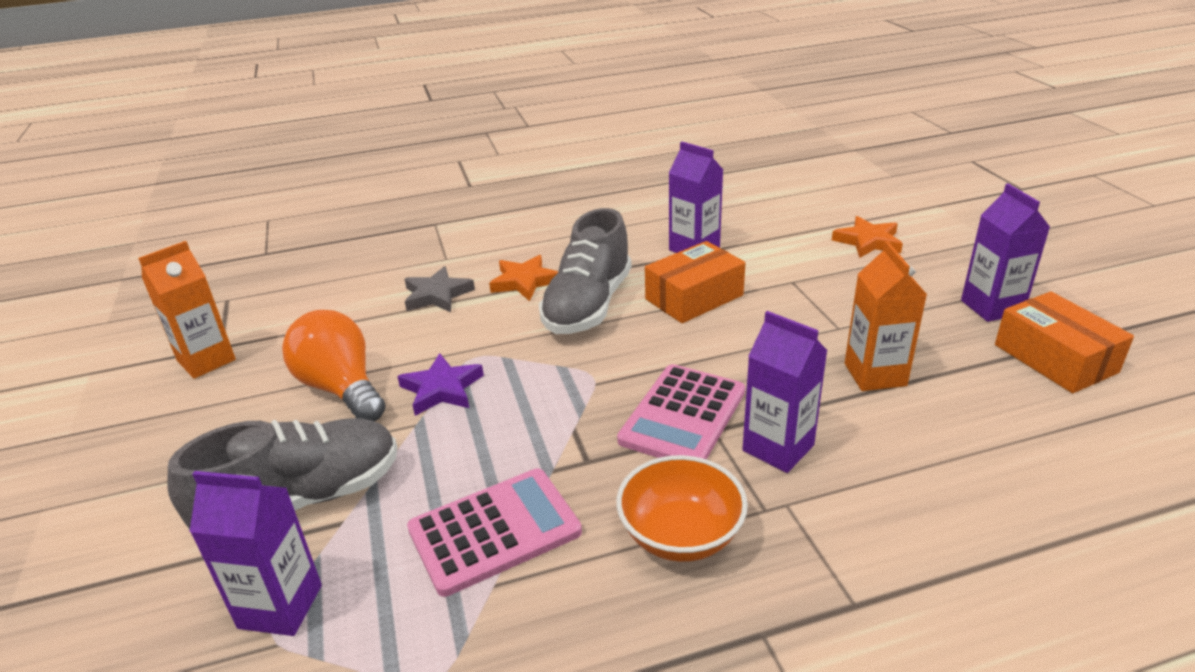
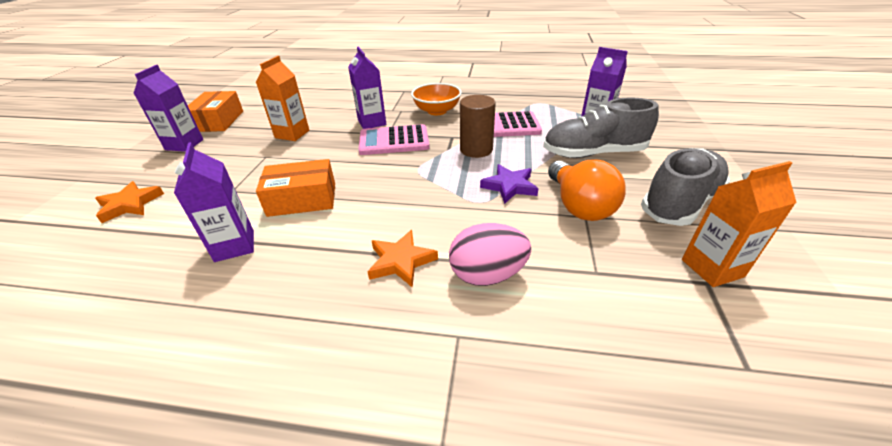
camera: 155 degrees left, 5 degrees up
grey star [405,266,475,312] -> pink egg [449,223,531,286]
grey shoe [539,208,631,334] -> grey shoe moved to [641,148,730,226]
pink calculator [617,364,745,459] -> pink calculator turned 150 degrees counterclockwise [358,124,430,155]
none -> brown cylinder [460,95,496,158]

